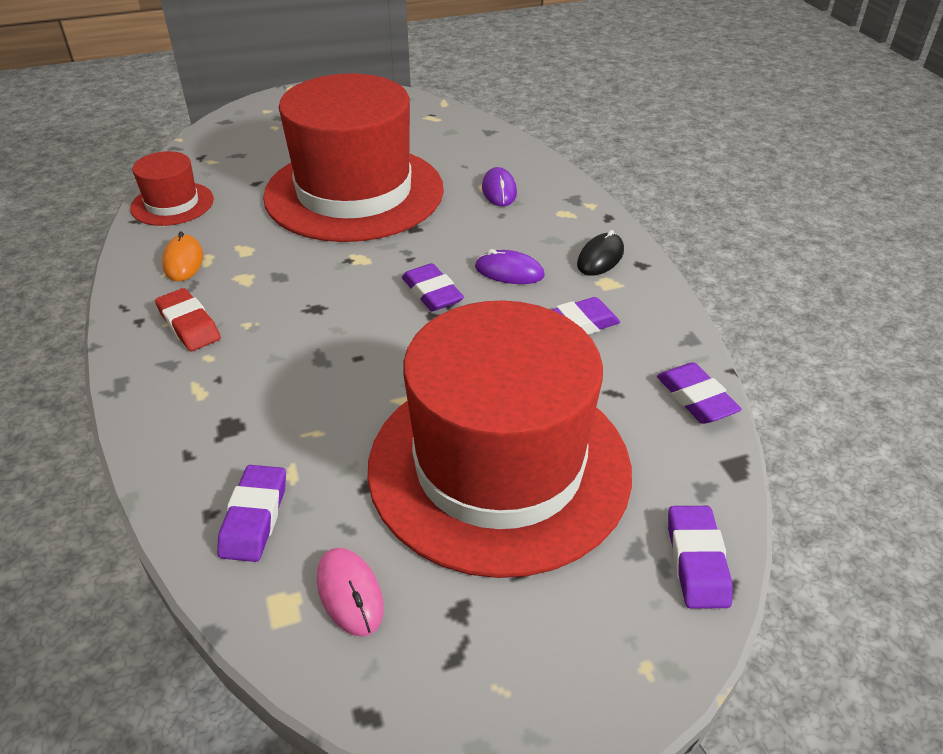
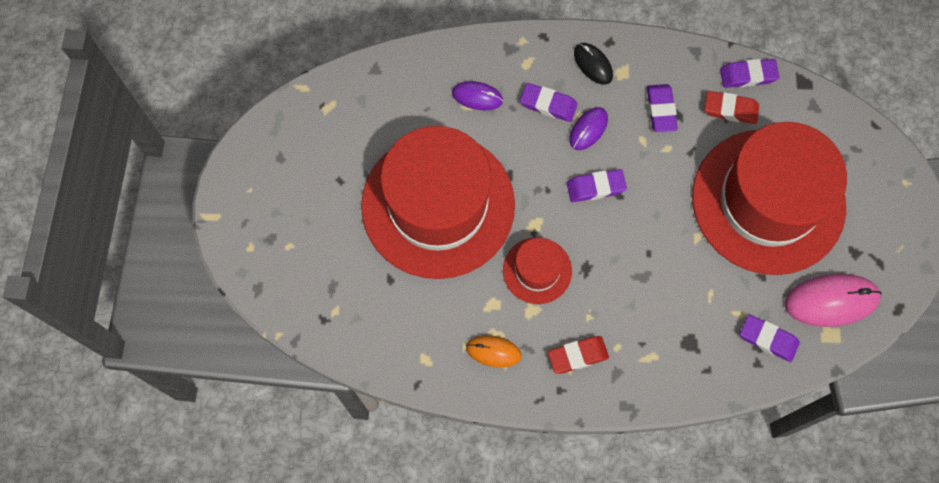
camera: 70 degrees left, 30 degrees up
red hat [130,151,214,226] -> red hat moved to [503,237,572,304]
pink mouse [317,548,384,637] -> pink mouse [785,273,882,327], size x1.74
purple eraser [668,506,733,609] -> purple eraser moved to [520,83,577,122]
none -> red eraser [704,91,759,124]

